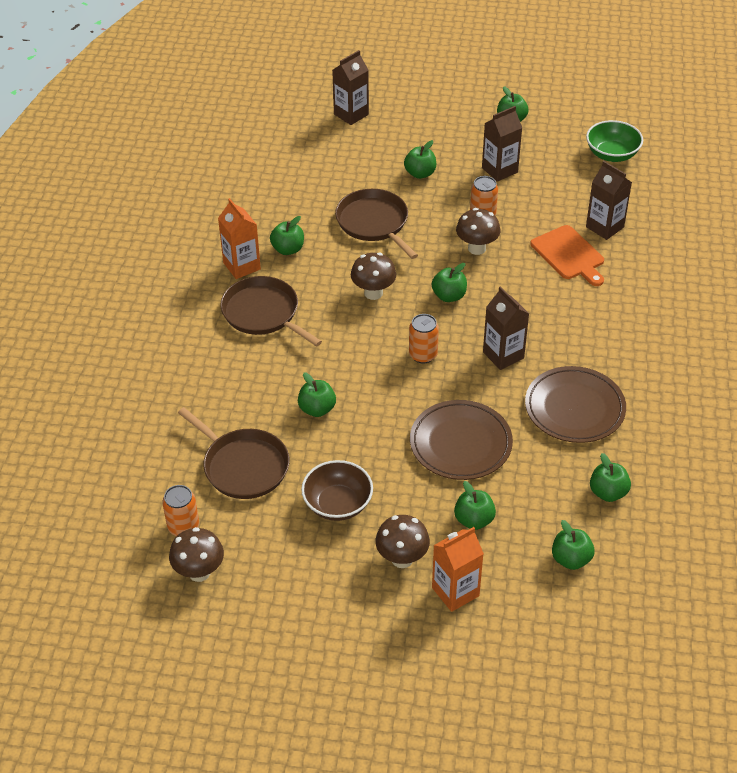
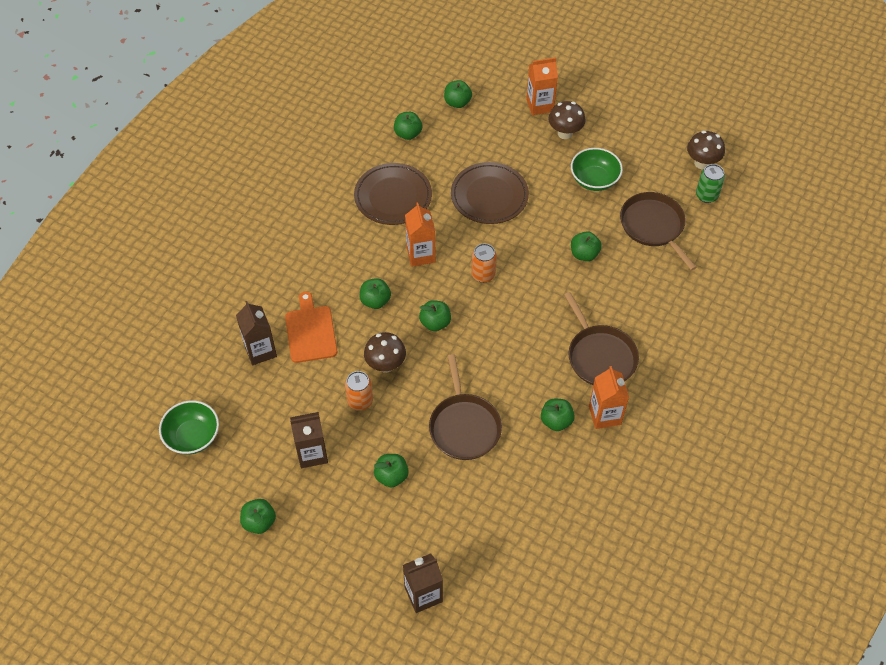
camera: 160 degrees left, 10 degrees up
orange can [162,485,199,536] -> green can [696,164,725,203]
brown bowl [301,460,373,521] -> green bowl [571,148,623,191]
brown mushroom [351,253,396,300] -> none
green apple [454,481,496,530] -> green apple moved to [360,278,391,309]
brown carton [483,286,529,370] -> orange carton [405,202,436,267]

